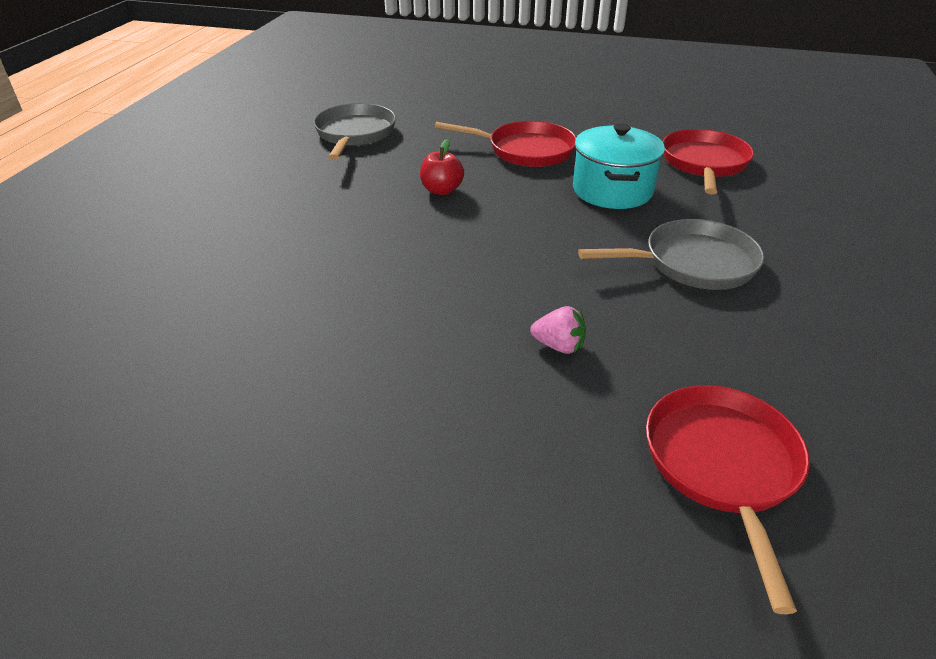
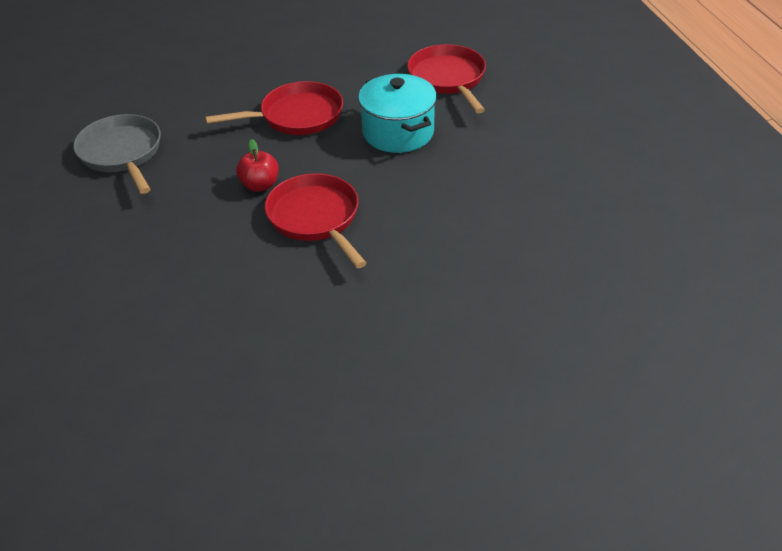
camera: 30 degrees left, 5 degrees up
pink strawberry [530,306,586,354] -> none
grey pan [578,219,764,290] -> none
red pan [646,385,810,614] -> red pan moved to [265,173,367,268]

